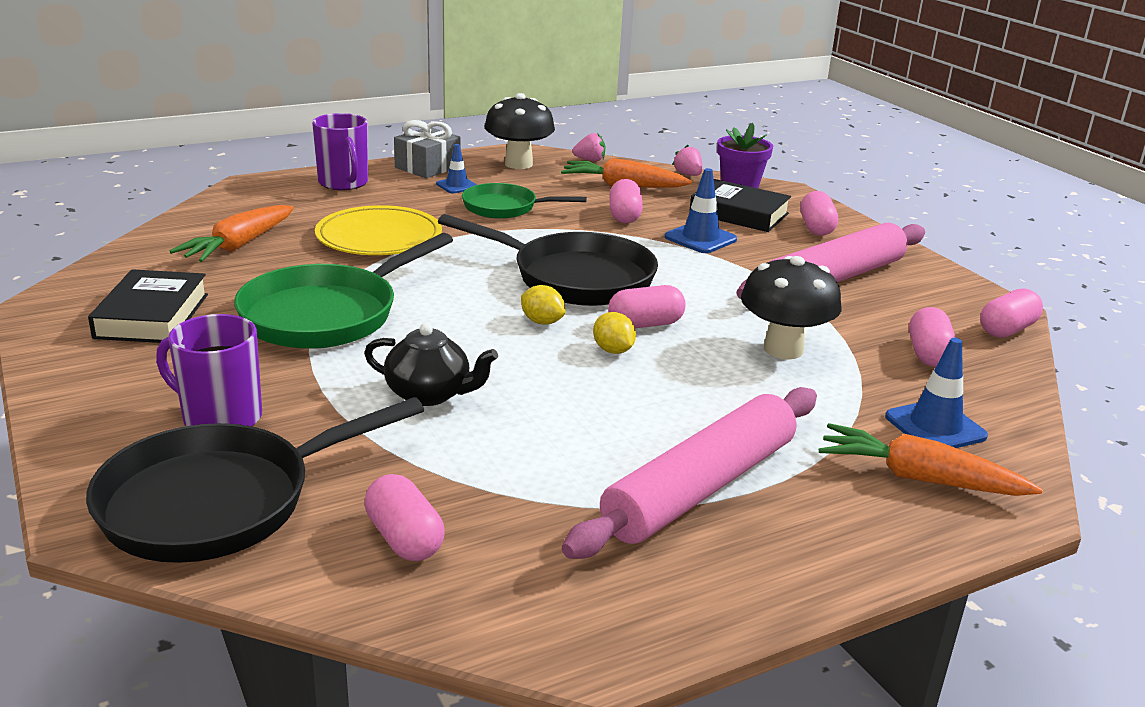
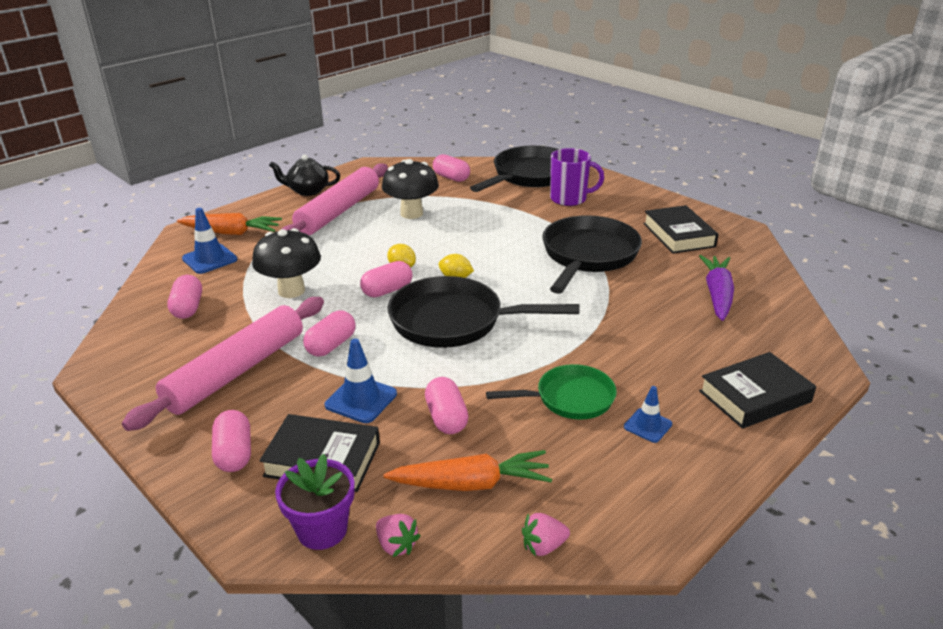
camera: 165 degrees right, 5 degrees up
orange carrot [169,205,294,262] -> purple carrot [699,255,734,321]
green pan [234,233,453,349] -> black pan [542,215,642,294]
purple mug [312,113,368,190] -> black book [699,352,816,429]
yellow plate [315,205,442,255] -> none
black teapot [364,323,498,406] -> black teapot moved to [269,154,340,196]
grey gift [394,120,461,178] -> none
black mushroom [484,93,555,169] -> black mushroom moved to [382,159,439,219]
pink capsule [980,288,1043,338] -> pink capsule moved to [303,311,356,357]

